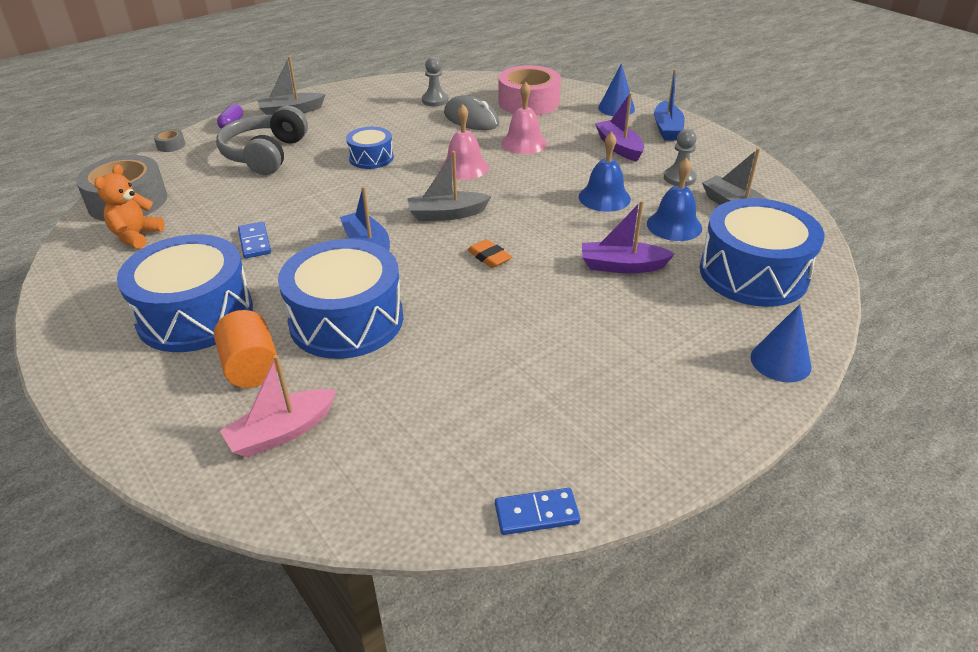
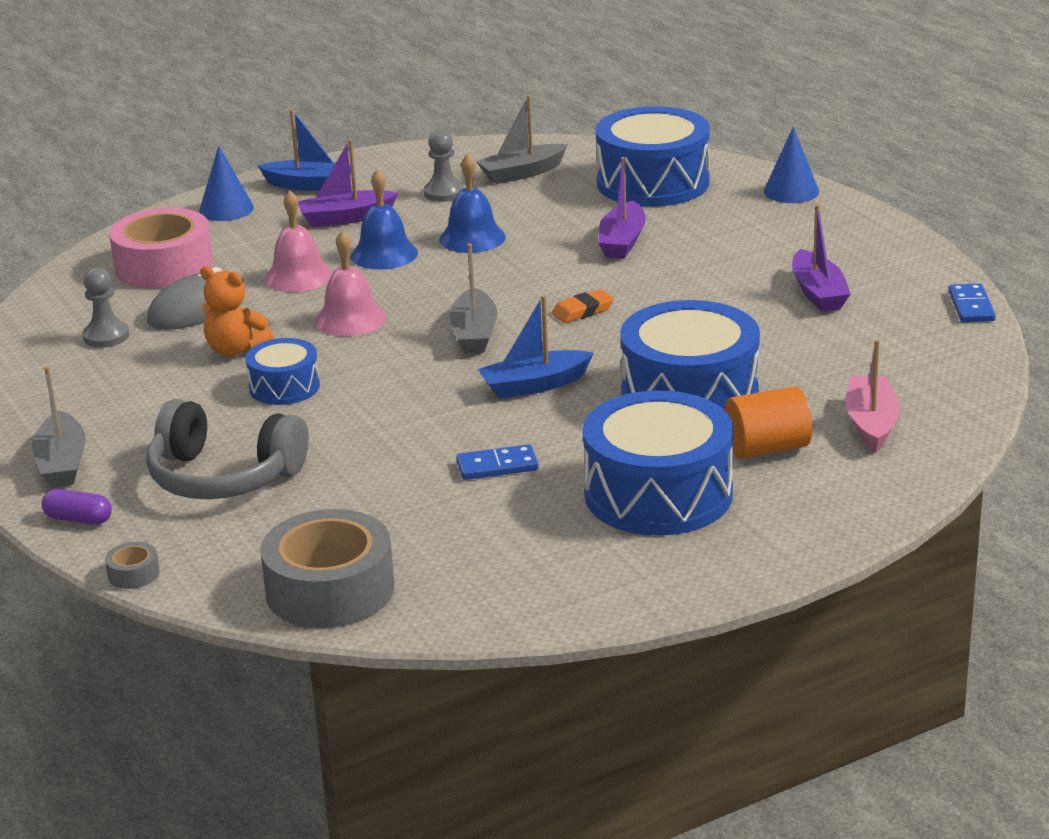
camera: 80 degrees left, 10 degrees down
orange teddy bear [94,164,165,249] -> orange teddy bear moved to [200,266,274,357]
pink boat [220,355,336,458] -> pink boat turned 150 degrees counterclockwise [846,339,900,452]
blue bell [647,158,702,241] -> blue bell moved to [351,169,418,270]
none -> purple boat [792,204,851,312]

